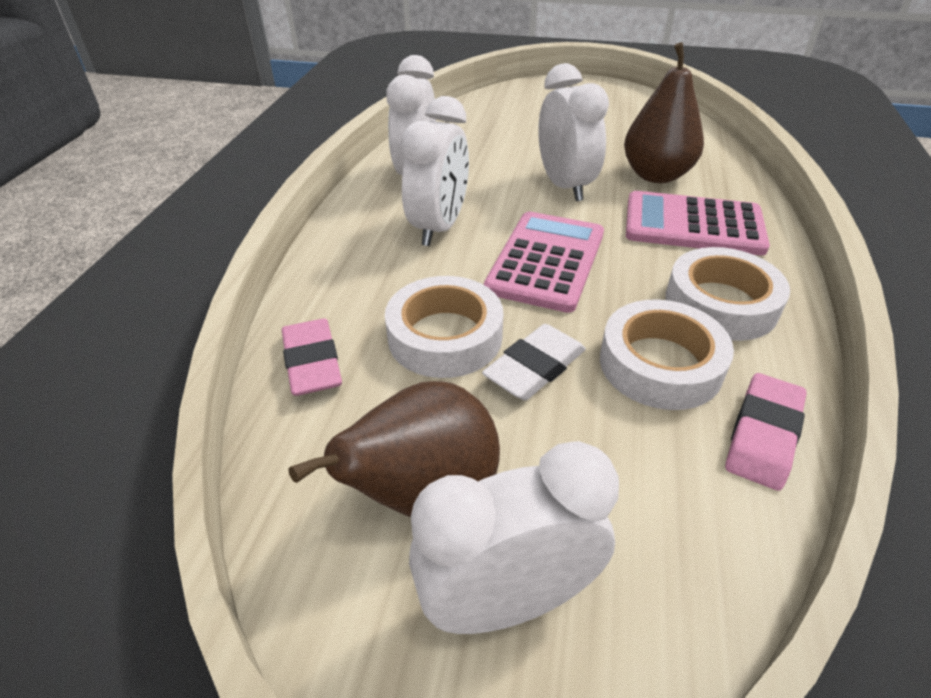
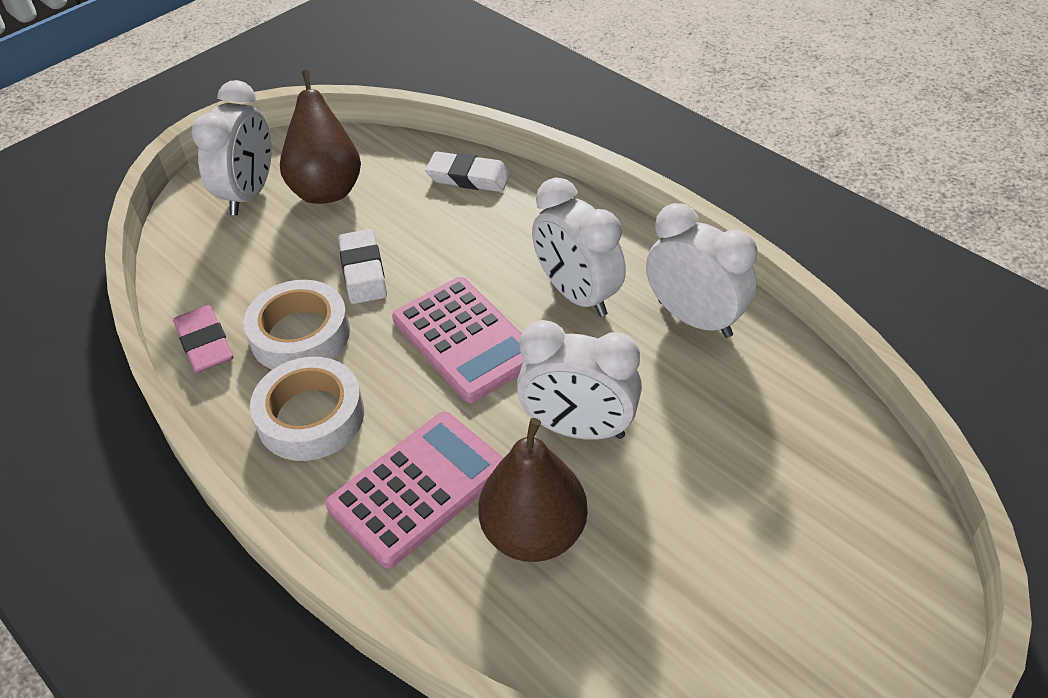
camera: 125 degrees right, 5 degrees up
pink eraser [282,318,342,396] -> white eraser [425,151,511,192]
white tape [385,276,503,378] -> none

